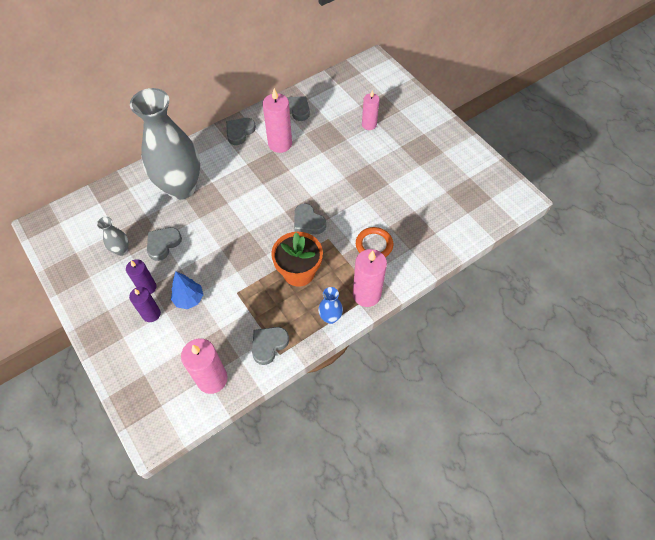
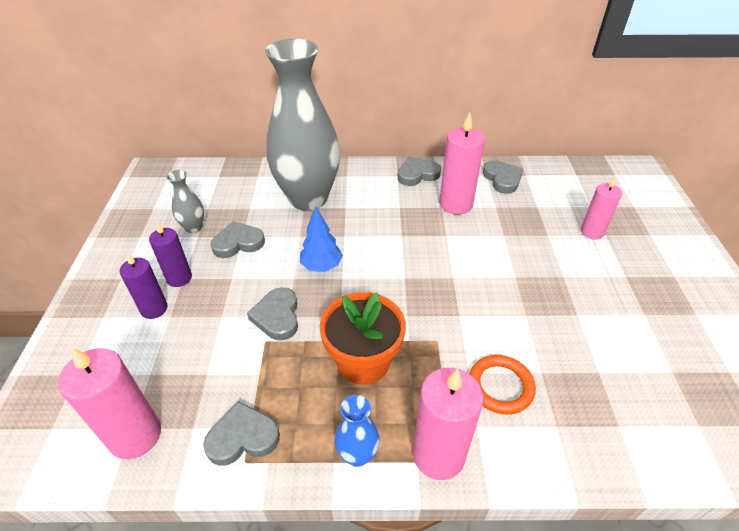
camera: 35 degrees right, 15 degrees down
blue tree [171,271,203,309] -> blue tree moved to [300,207,343,272]
grey heart [294,203,326,234] -> grey heart moved to [247,287,298,341]

